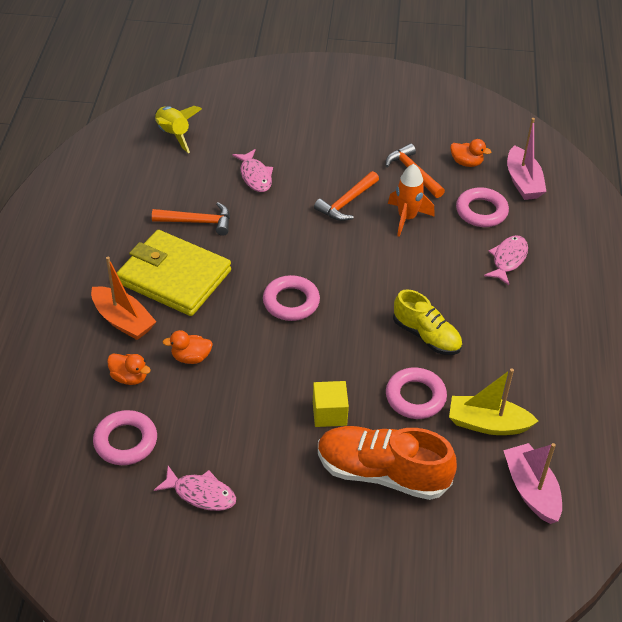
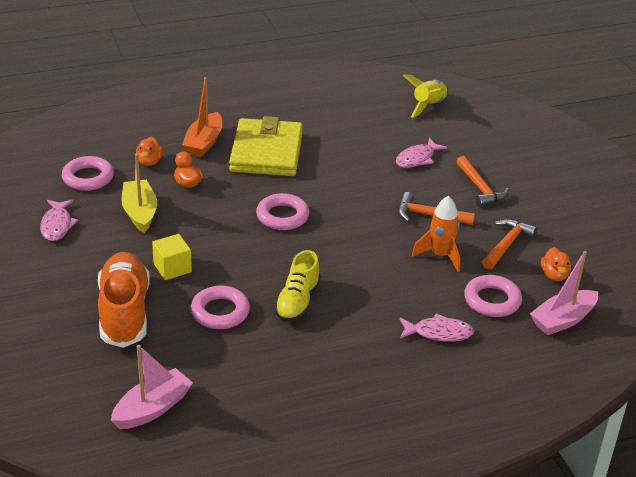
camera: 65 degrees right, 10 degrees down
orange hammer [152,202,230,236] -> orange hammer moved to [456,156,509,207]
yellow boat [449,368,538,435] -> yellow boat moved to [121,154,157,233]

